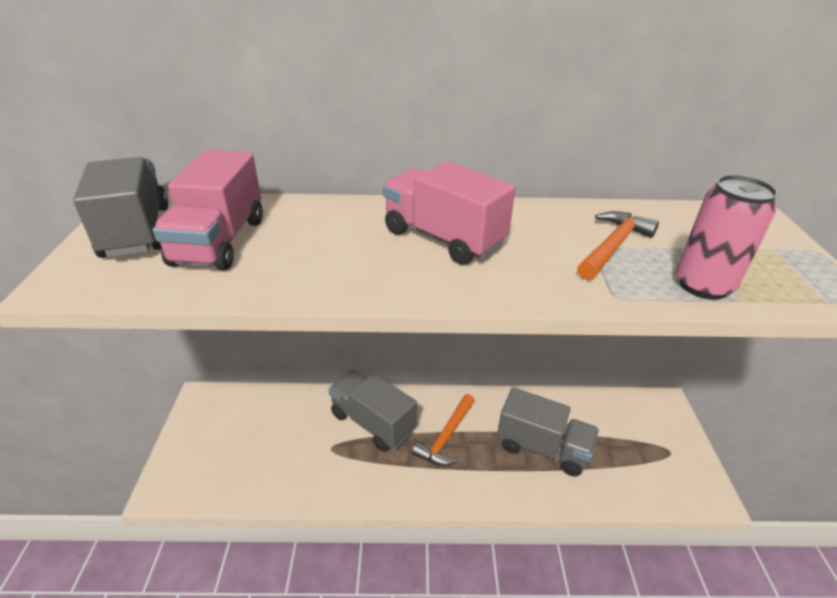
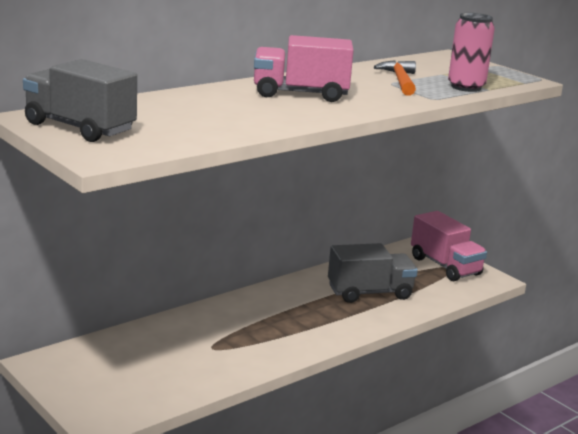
camera: 40 degrees left, 15 degrees down
pink truck [153,150,263,270] -> pink truck moved to [411,211,487,282]
grey truck [328,370,417,452] -> none
orange hammer [412,394,475,466] -> none

